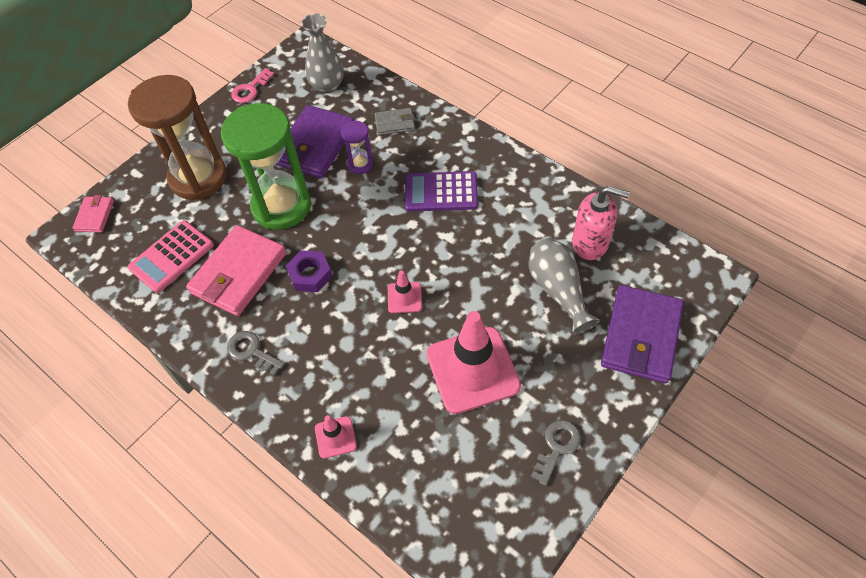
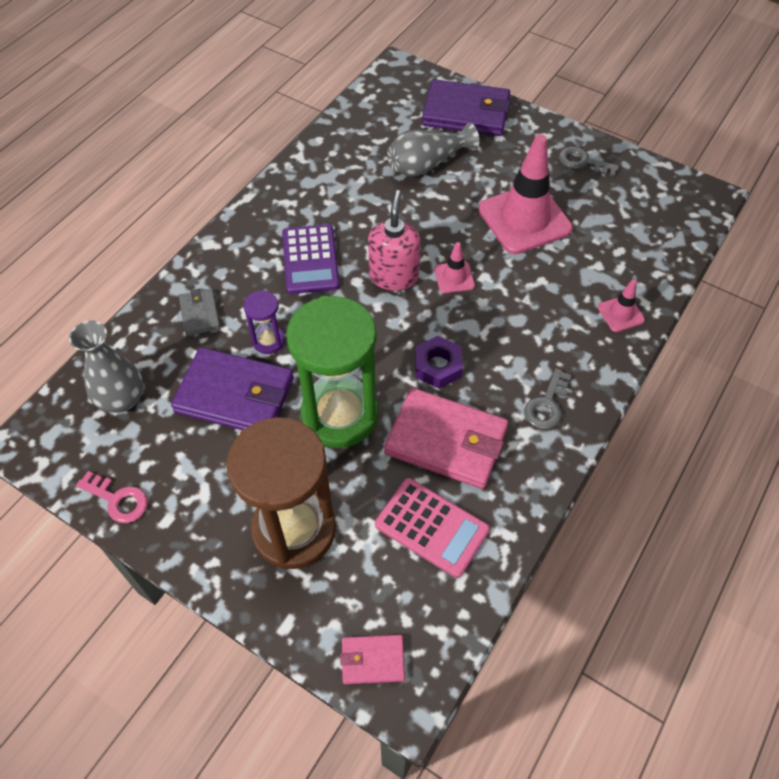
camera: 100 degrees left, 0 degrees up
pink soap dispenser [572,186,630,260] -> pink soap dispenser moved to [368,190,421,291]

